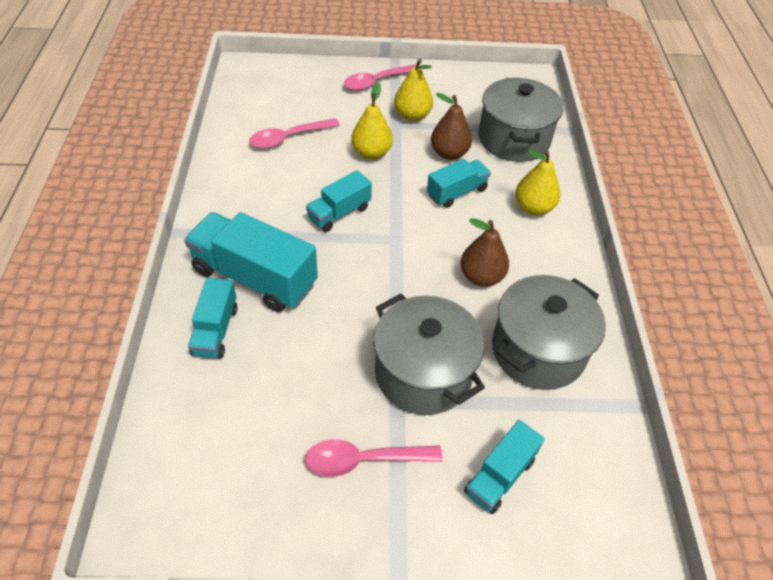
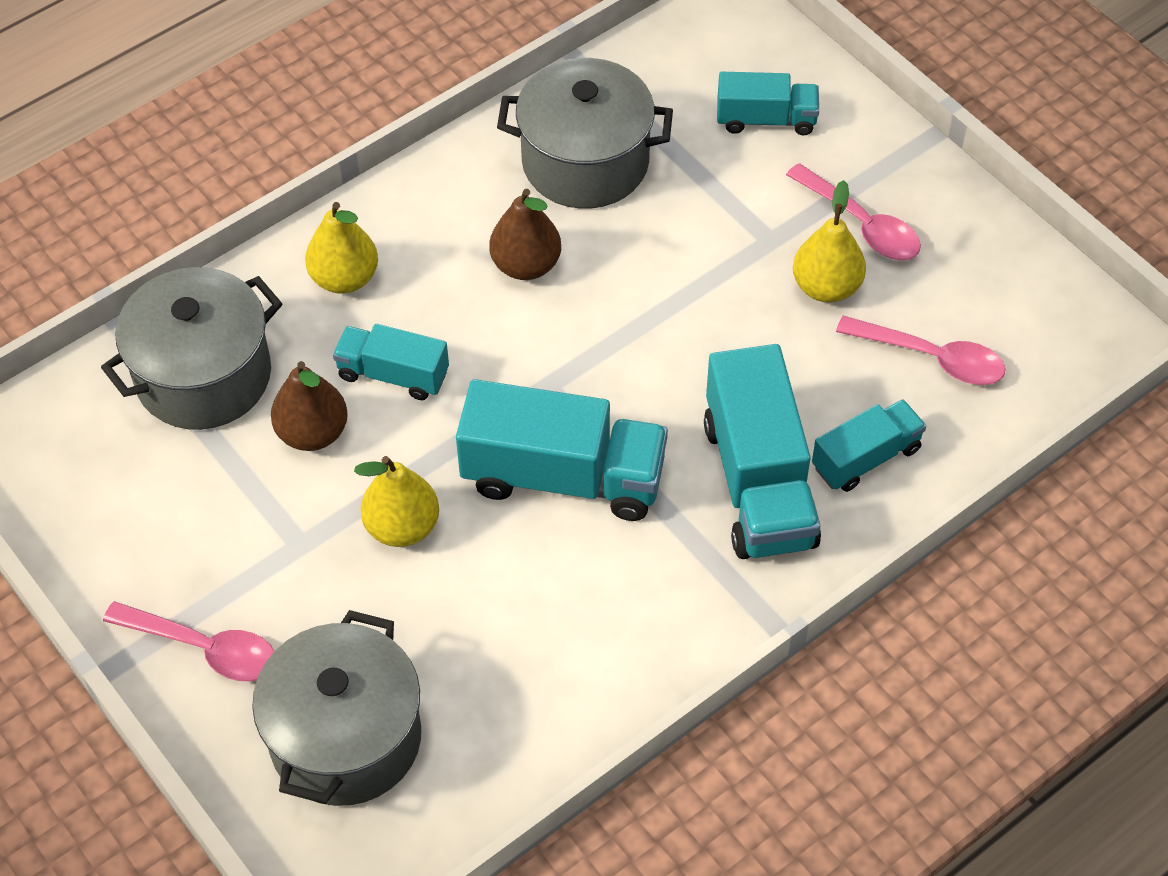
camera: 125 degrees left, 5 degrees up
pink spoon [249,118,340,149] -> pink spoon moved to [836,316,1006,385]
turquoise truck [306,170,372,232] -> turquoise truck [456,379,668,521], size x1.76
grey pot [373,293,485,415] -> grey pot moved to [252,610,421,806]
yellow pear [394,59,433,121] -> yellow pear moved to [793,180,866,303]

